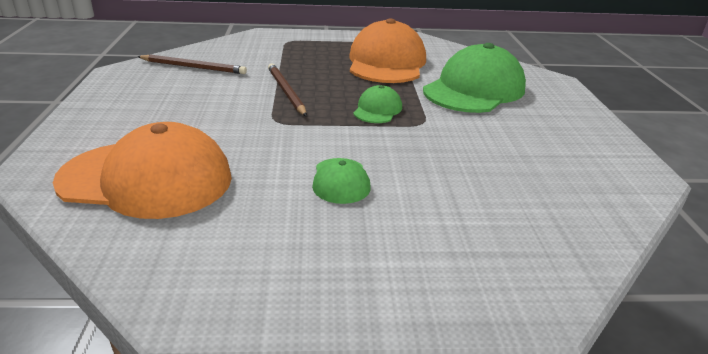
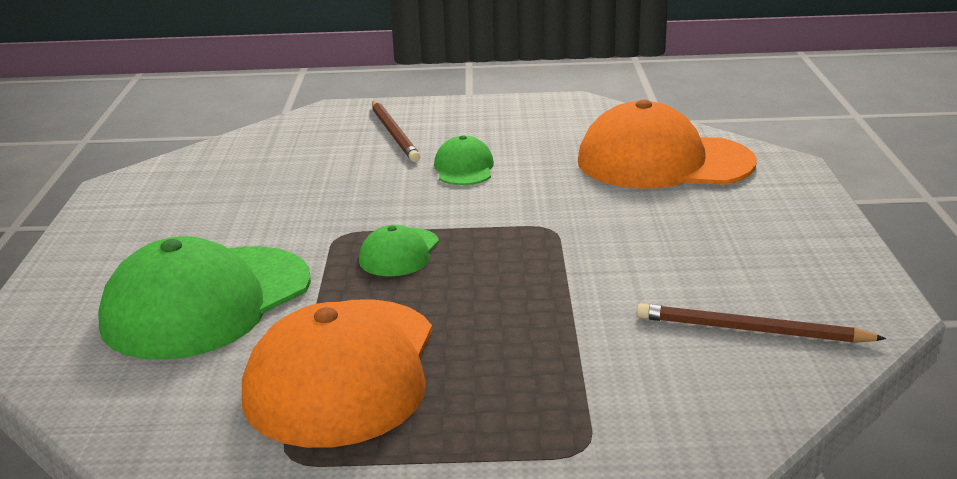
camera: 175 degrees left, 5 degrees down
brown pencil [268,63,307,116] -> brown pencil moved to [372,101,421,162]

